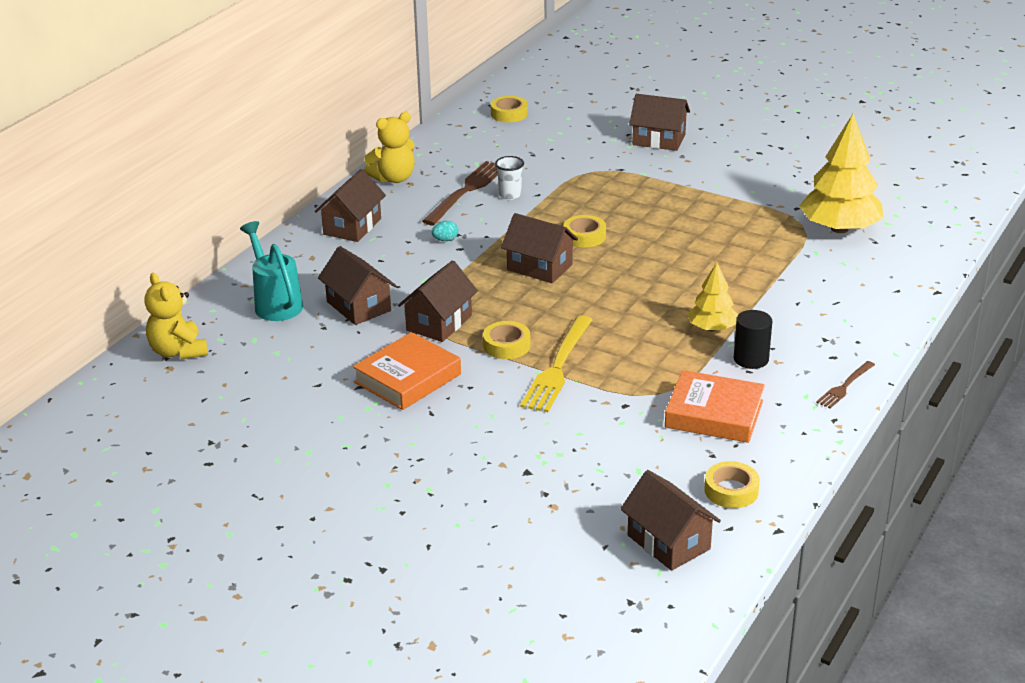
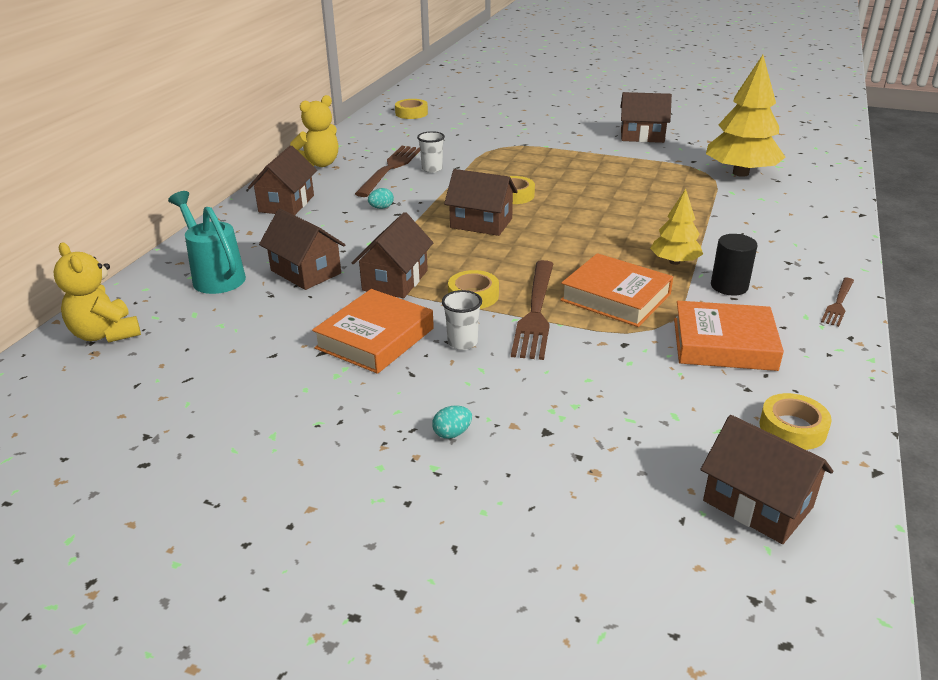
camera: 10 degrees left, 0 degrees up
yellow fork [520,315,593,412] -> brown fork [511,260,553,360]
brown house [629,94,690,151] -> brown house moved to [620,92,672,143]
none -> turquoise egg [432,405,472,439]
none -> white cup [442,290,482,350]
none -> orange book [560,253,673,327]

